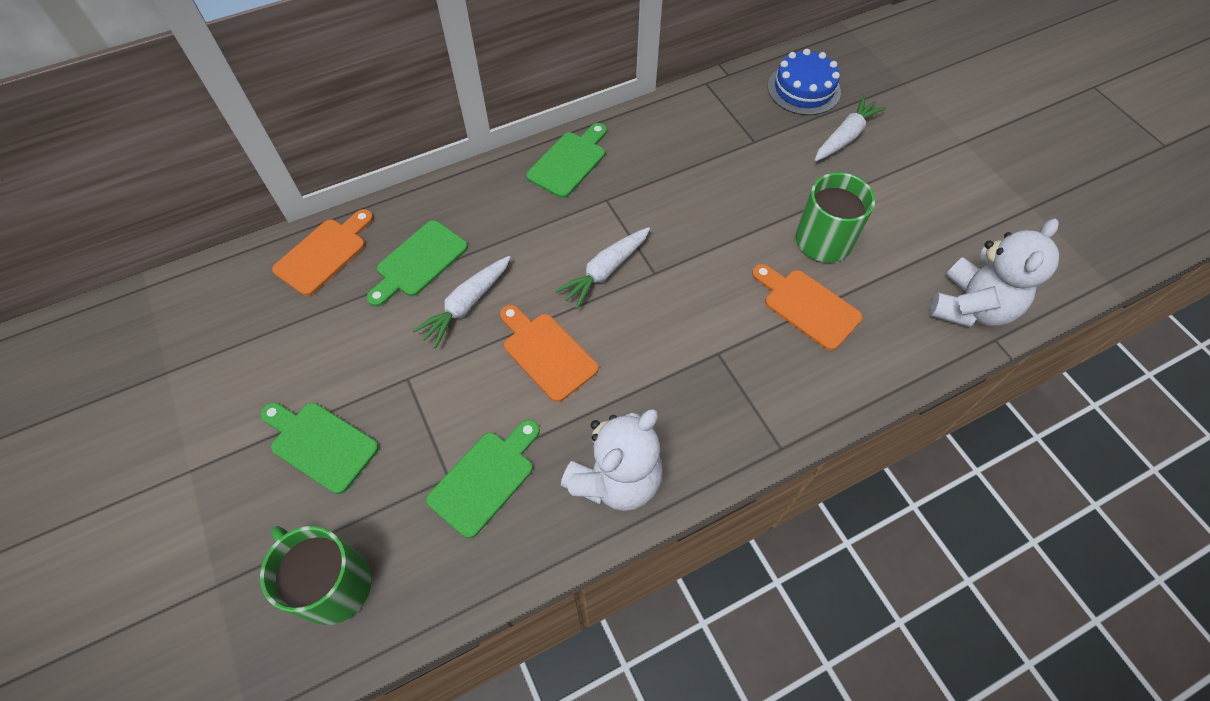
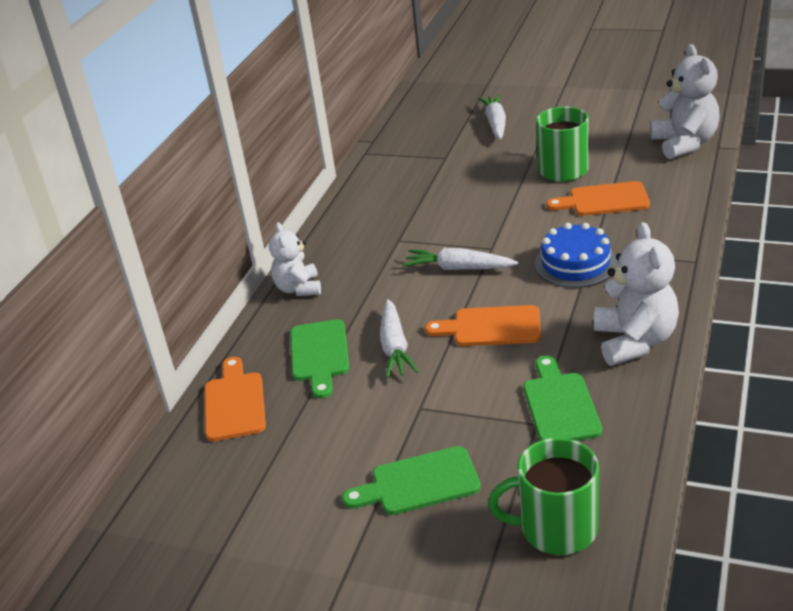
camera: 40 degrees left, 25 degrees down
green cutting board [526,123,607,198] -> none
white carrot [555,227,650,309] -> white carrot turned 105 degrees clockwise [403,248,518,270]
blue cake [768,49,841,115] -> blue cake moved to [534,223,617,288]
none -> white teddy bear [269,222,321,296]

